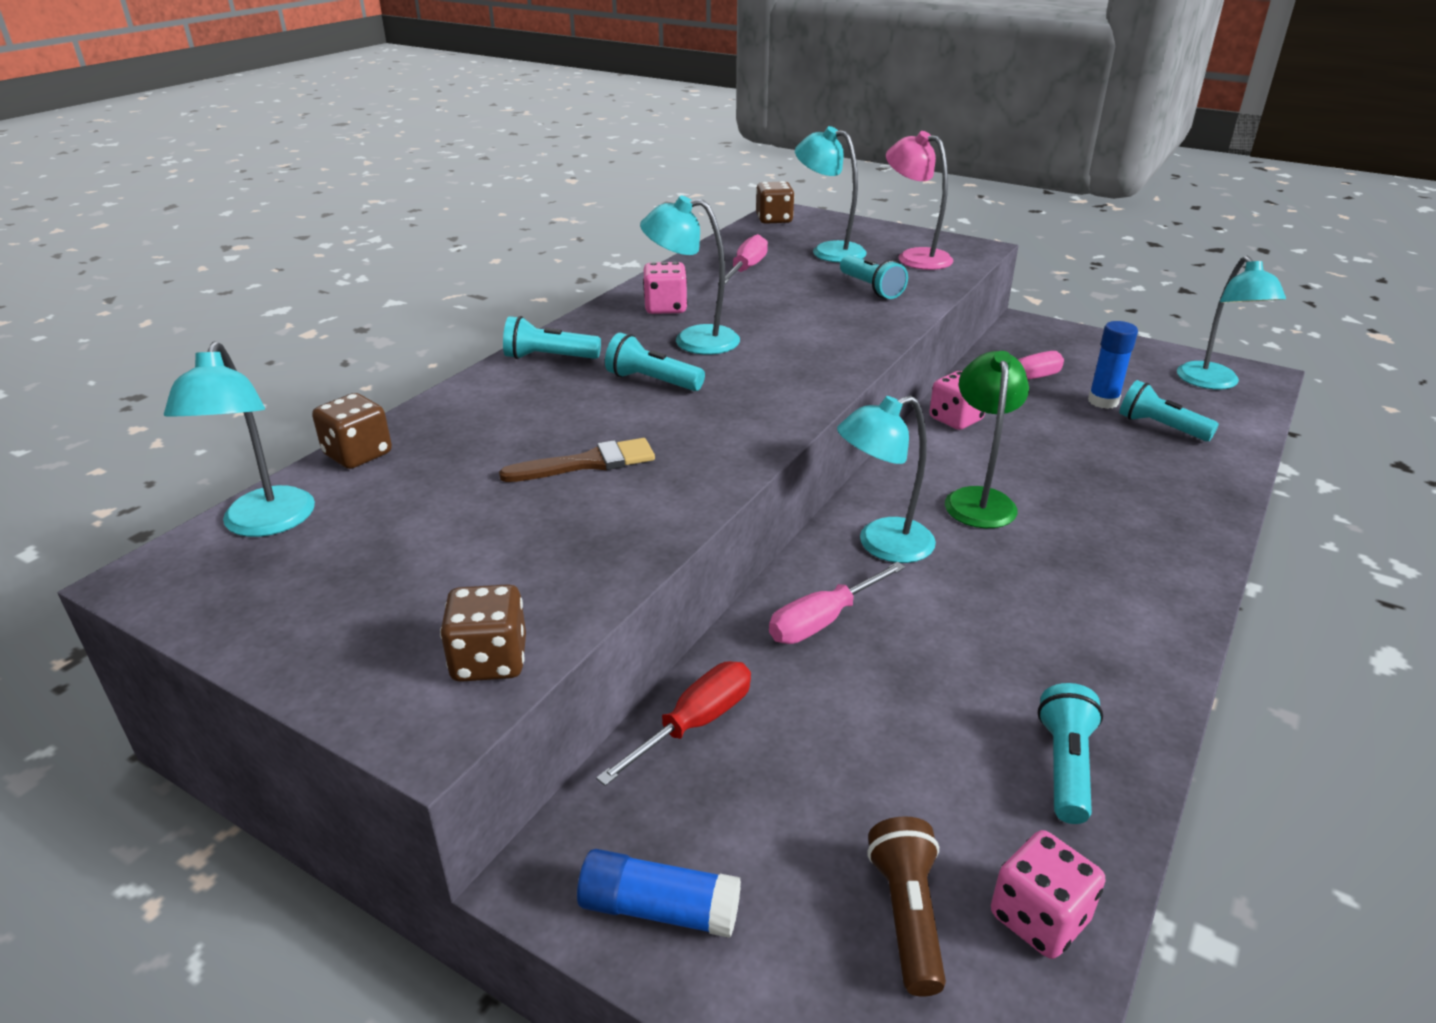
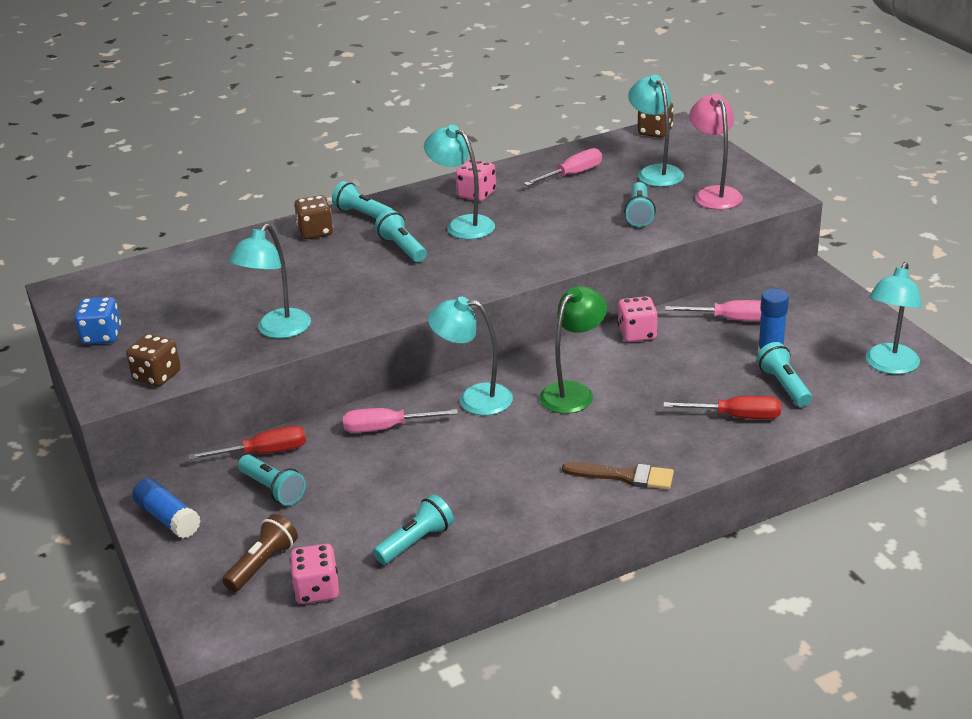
camera: 35 degrees right, 0 degrees up
turquoise lamp [164,341,315,537] -> turquoise lamp moved to [229,224,311,338]
brown dice [312,393,392,469] -> brown dice moved to [294,195,333,239]
brown brush [499,438,655,482] -> brown brush moved to [562,462,674,489]
none -> blue dice [74,297,121,344]
none -> turquoise flashlight [238,455,306,506]
none -> red screwdriver [663,396,781,419]

